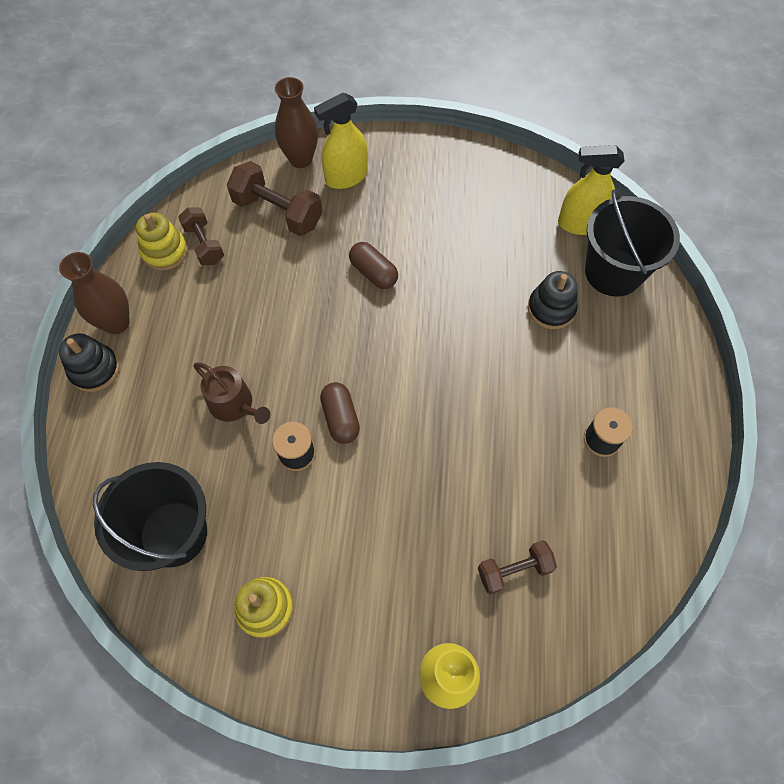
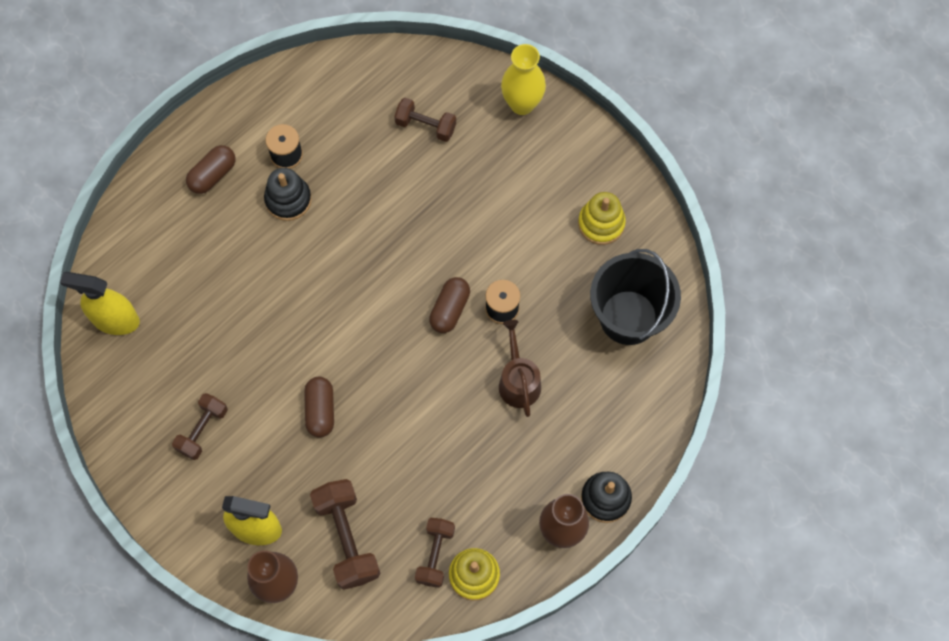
camera: 140 degrees left, 5 degrees up
black stacking toy [528,271,578,329] -> black stacking toy moved to [264,168,312,221]
yellow spray bottle [558,145,624,235] -> yellow spray bottle turned 150 degrees clockwise [60,272,140,335]
black bucket [585,189,680,297] -> none
none -> brown dumbbell [172,393,228,460]
none -> brown capsule [186,145,235,194]

